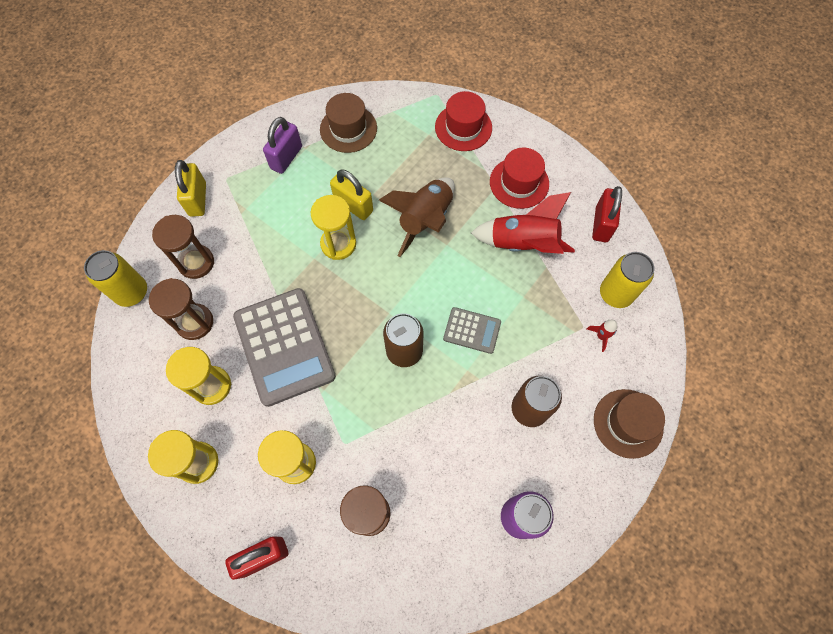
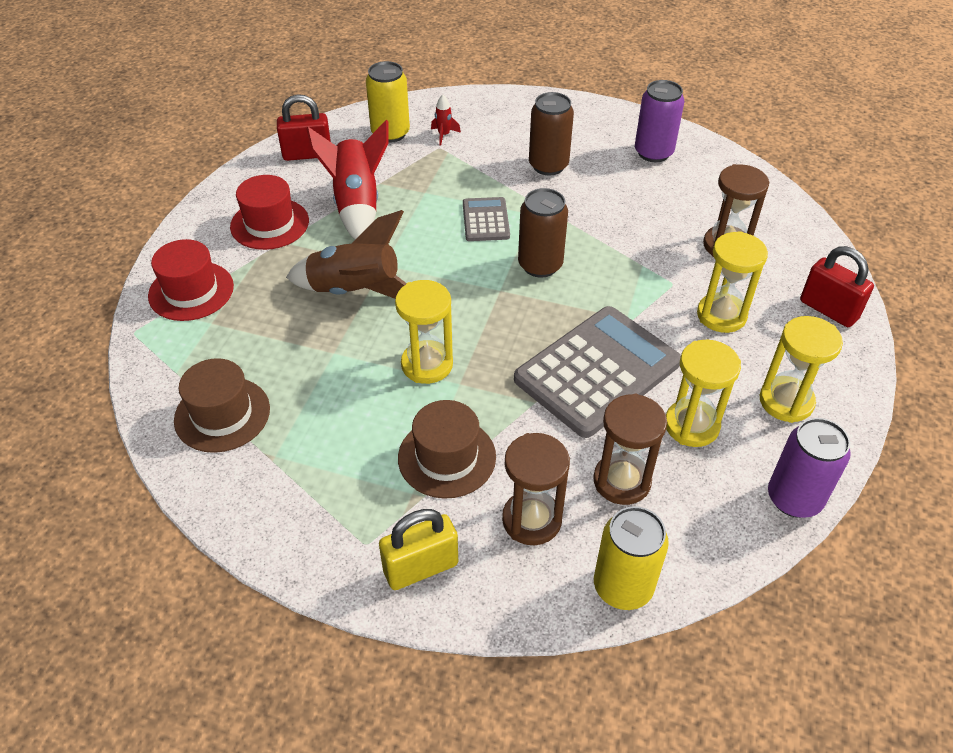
camera: 110 degrees left, 20 degrees down
purple padlock [263,117,302,174] -> none
yellow padlock [330,169,373,220] -> none
brown hat [594,389,665,459] -> brown hat moved to [398,400,496,499]
none -> purple can [768,418,851,518]

